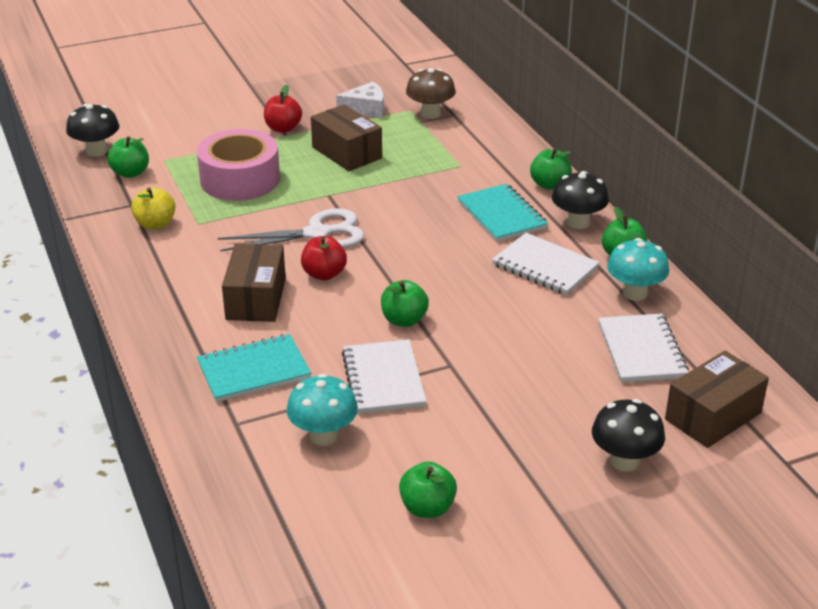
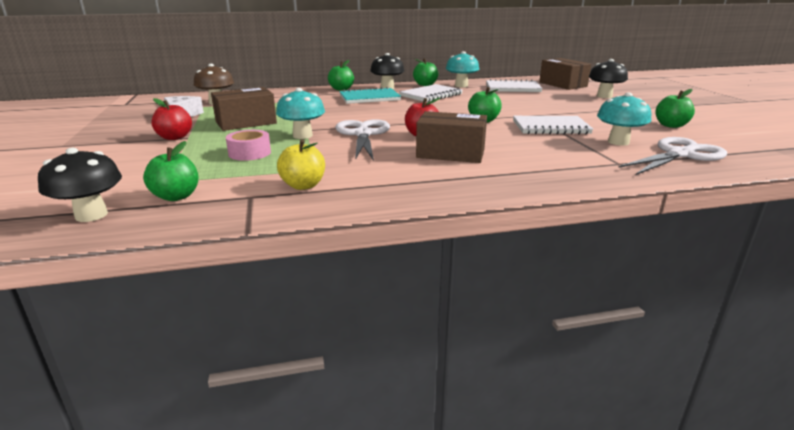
camera: 80 degrees left, 10 degrees down
pink tape [197,129,280,201] -> pink tape [226,130,271,161], size x0.53
turquoise notebook [197,334,311,402] -> none
none -> turquoise mushroom [276,88,325,139]
none -> white scissors [618,137,727,175]

